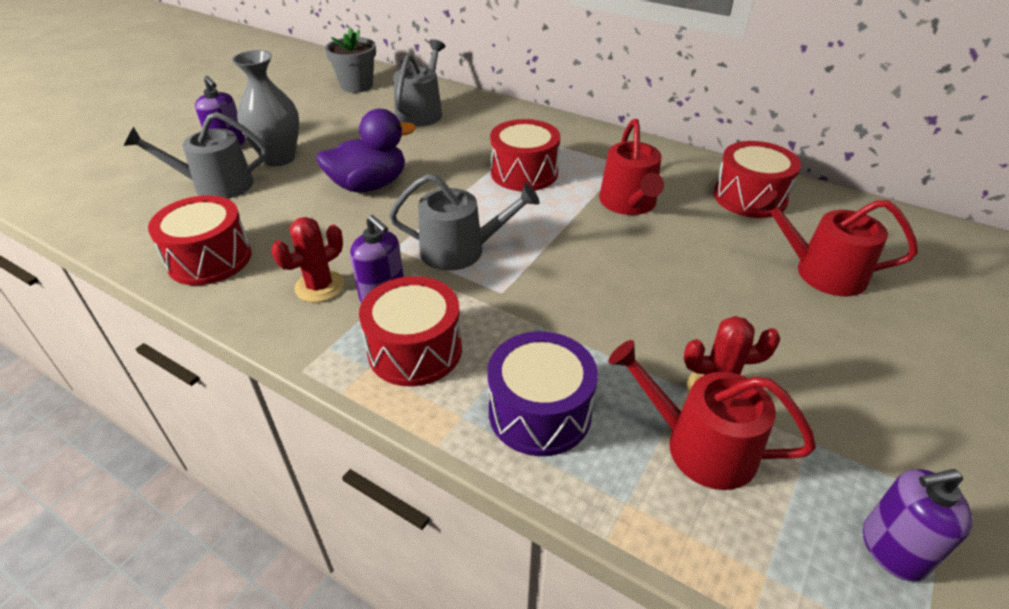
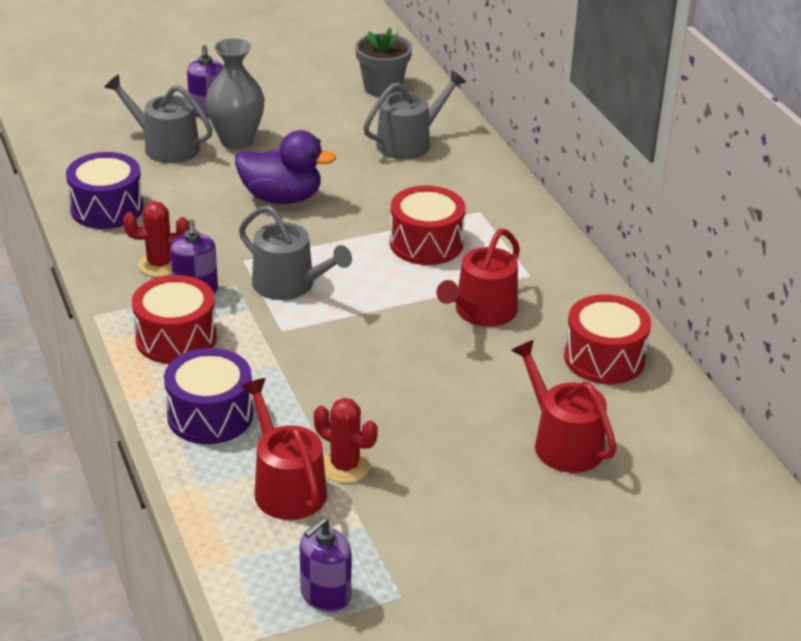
camera: 35 degrees right, 5 degrees down
red drum [148,195,252,285] -> purple drum [66,152,144,229]
purple soap dispenser [863,469,973,582] -> purple soap dispenser turned 75 degrees counterclockwise [300,517,352,612]

